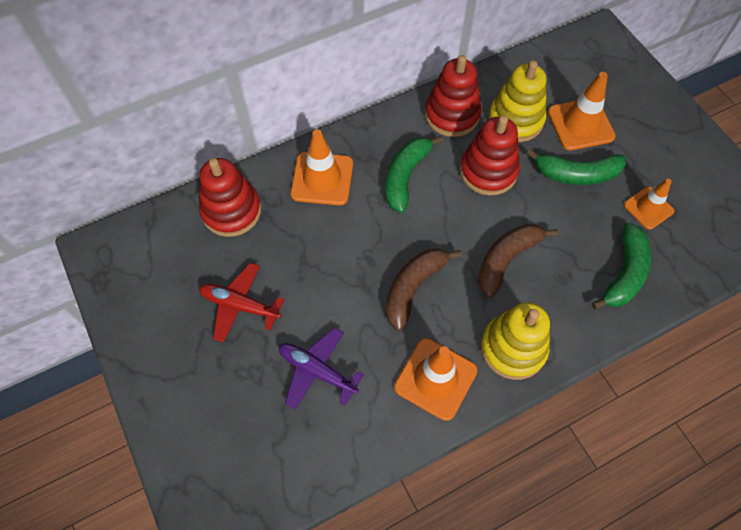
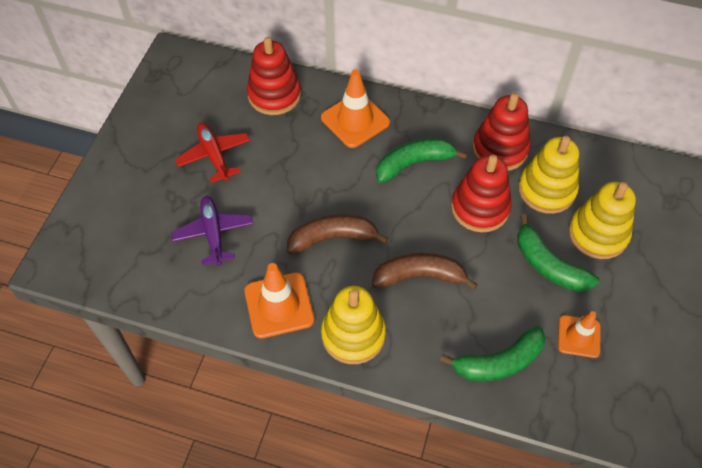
camera: 45 degrees right, 5 degrees down
orange traffic cone [548,72,616,150] -> yellow stacking toy [569,182,636,259]

